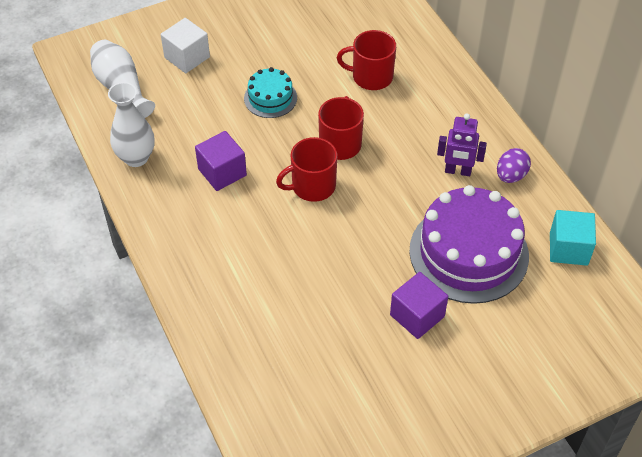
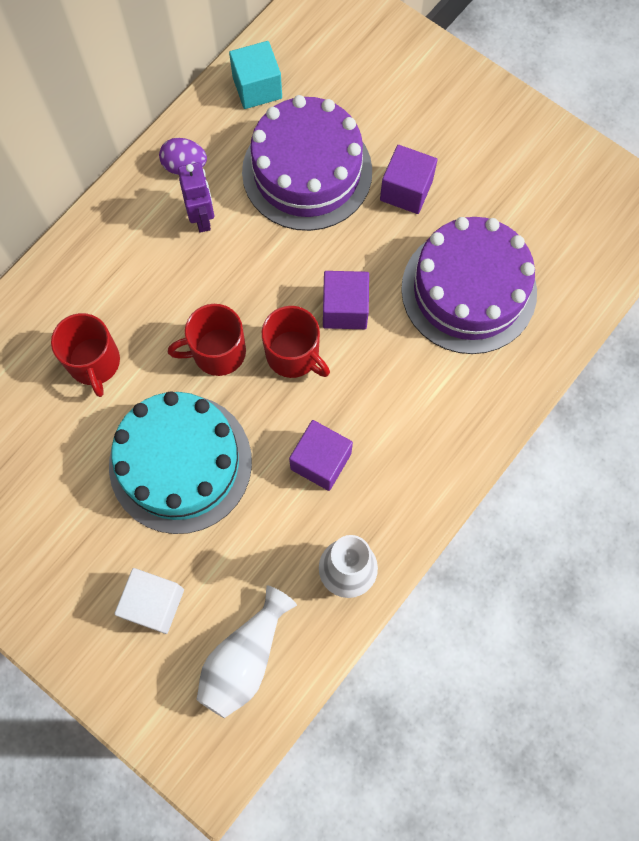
camera: 115 degrees left, 20 degrees up
turquoise cake [244,67,297,118] -> turquoise cake [109,391,252,534], size x2.00
none -> purple cube [323,271,369,329]
none -> purple cake [401,217,537,354]

